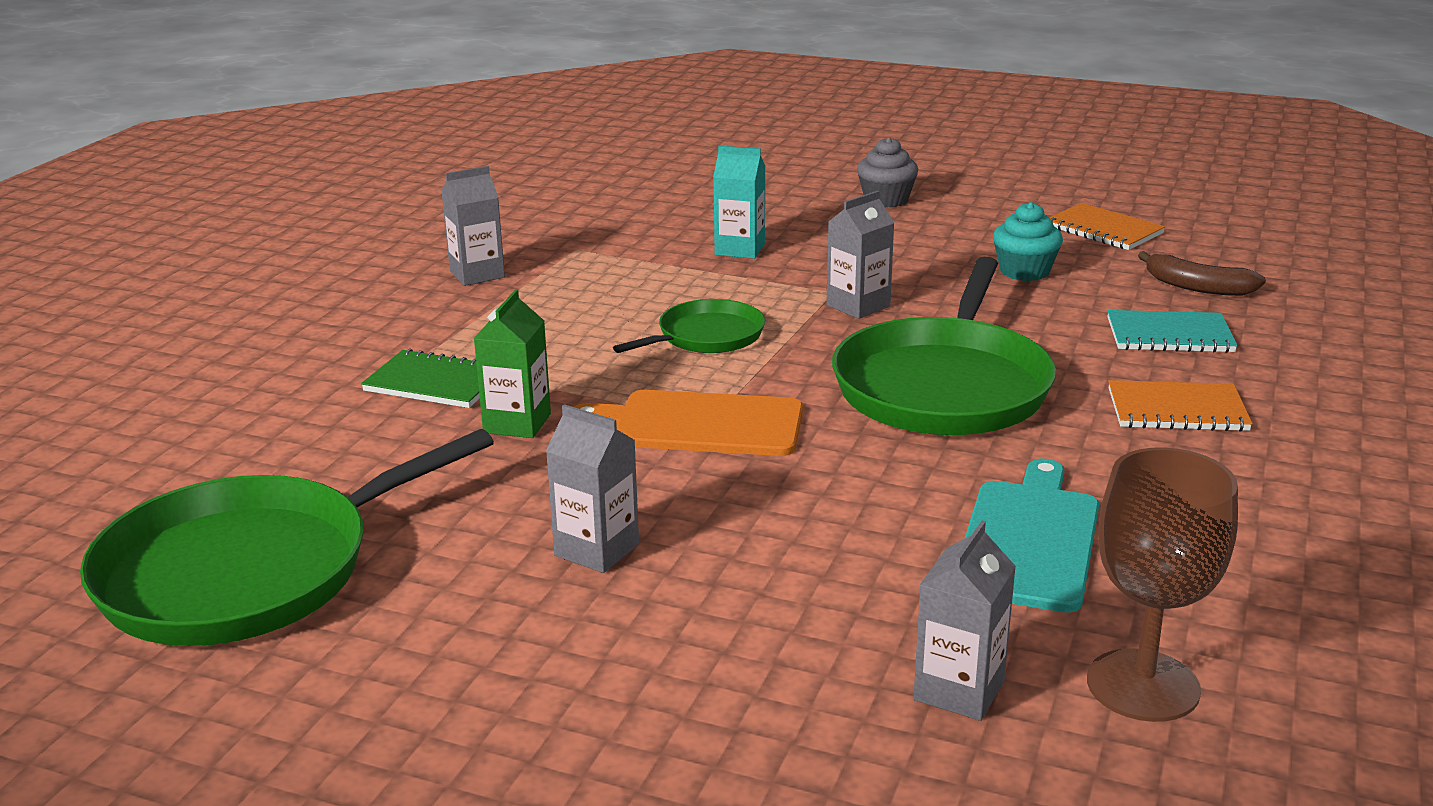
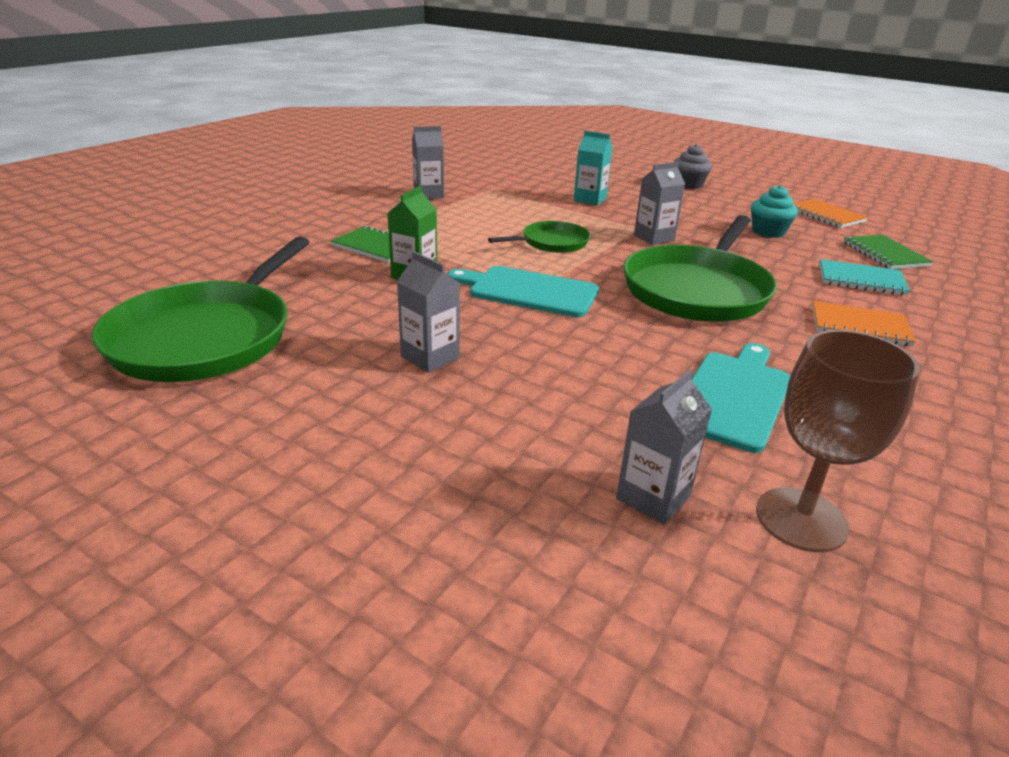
camera: 10 degrees right, 5 degrees up
green pan [80,429,494,646] -> green pan turned 45 degrees counterclockwise [92,236,309,382]
orange cutting board [574,390,803,456] -> turquoise cutting board [447,266,599,317]
brown banana [1138,251,1266,296] -> green notebook [843,235,933,269]

